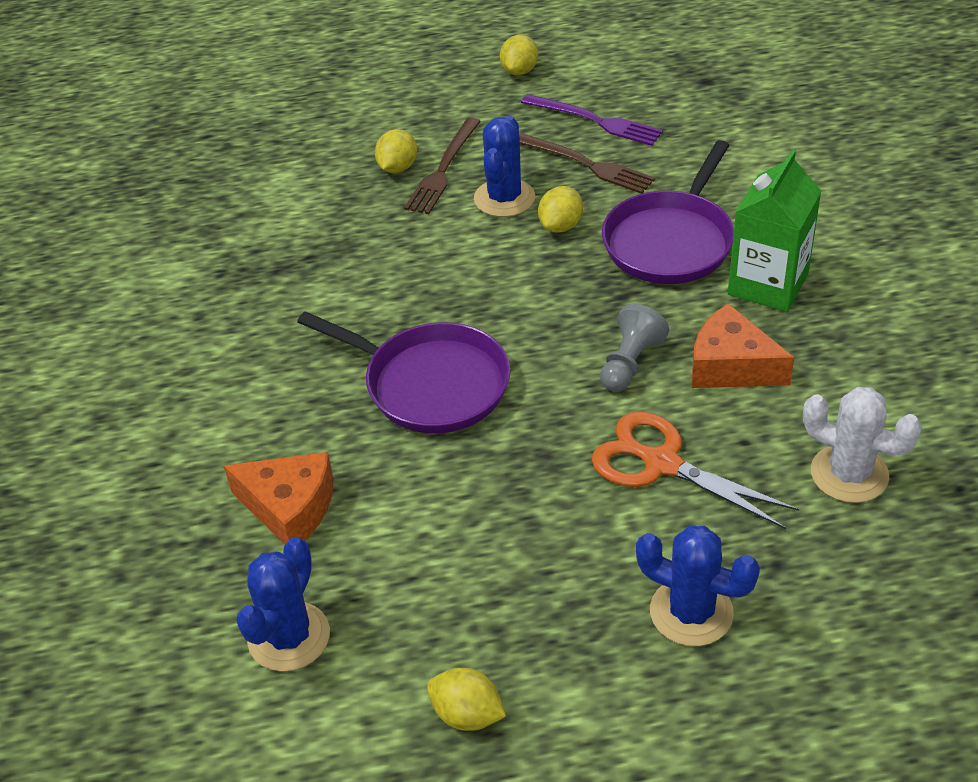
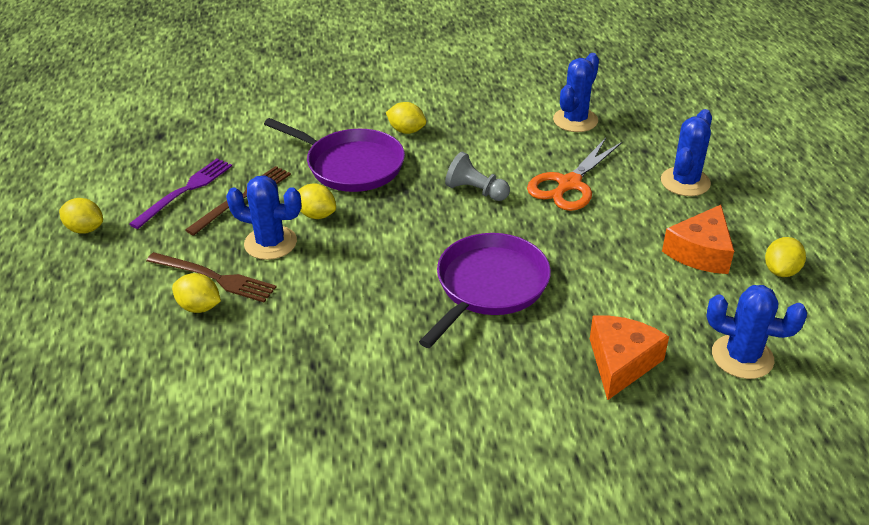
camera: 90 degrees left, 5 degrees down
orange cheese [692,303,794,388] -> orange cheese moved to [662,205,734,274]
green carton [728,149,821,312] -> yellow lemon [386,102,426,134]
white cactus [803,387,922,503] -> blue cactus [553,53,599,132]

